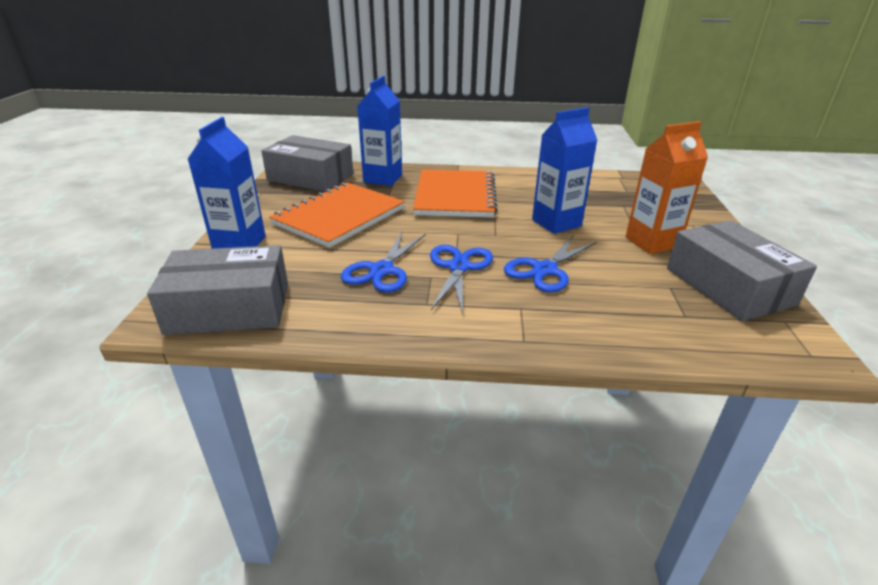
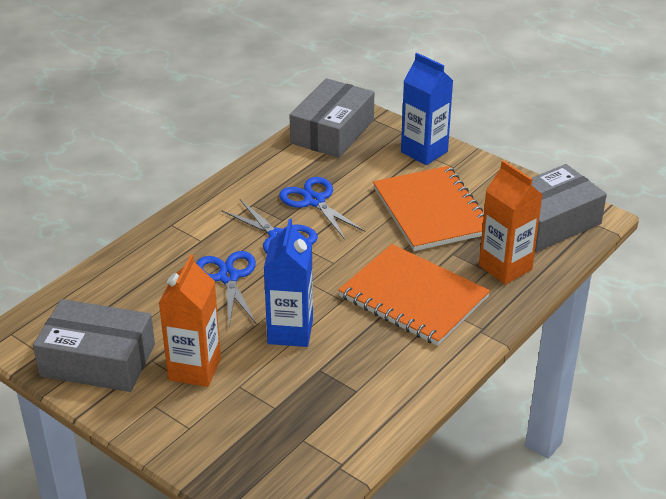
camera: 125 degrees right, 5 degrees up
blue carton [357,76,402,186] -> orange carton [479,160,542,285]

